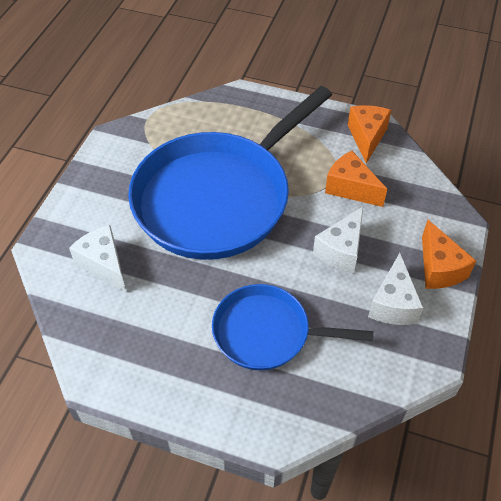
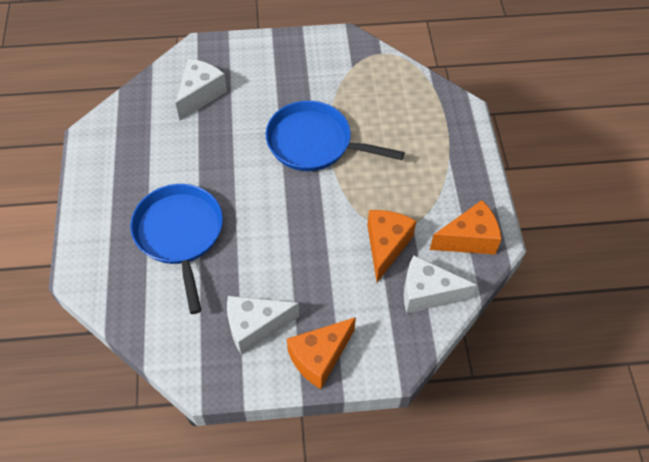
camera: 65 degrees right, 5 degrees up
blue pan [128,86,332,260] -> blue pan [266,101,405,171], size x0.54
white cheese [313,207,363,273] -> white cheese moved to [404,255,477,313]

